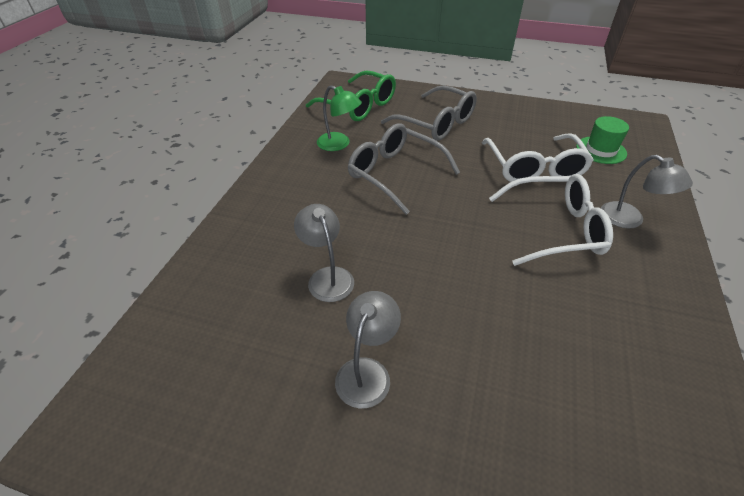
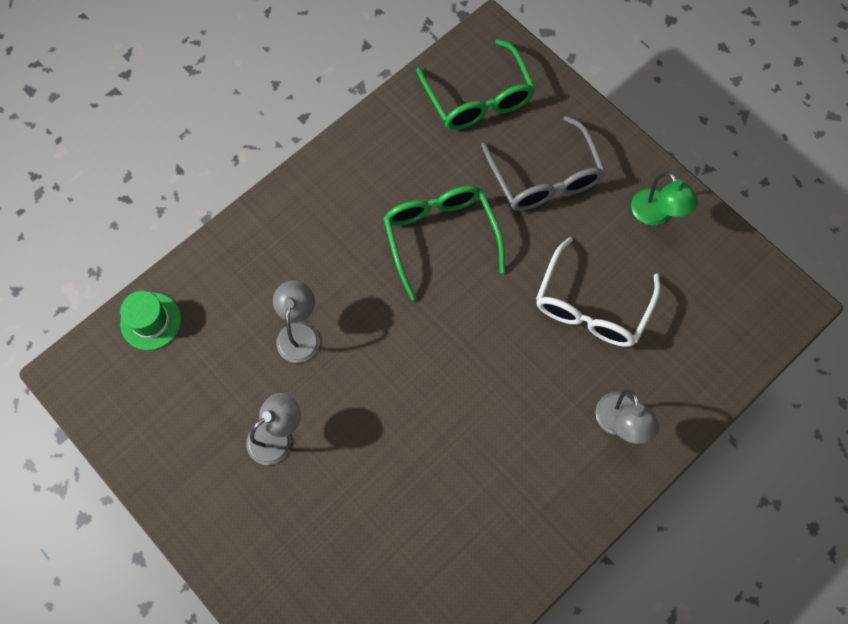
camera: 30 degrees right, 25 degrees up
green lamp [317,85,362,151] -> green lamp moved to [631,172,698,225]
grey glasses [348,123,460,215] -> green glasses [384,186,505,300]
white glasses [489,174,613,266] -> none
green hat [576,116,629,164] -> green hat moved to [120,291,181,350]

